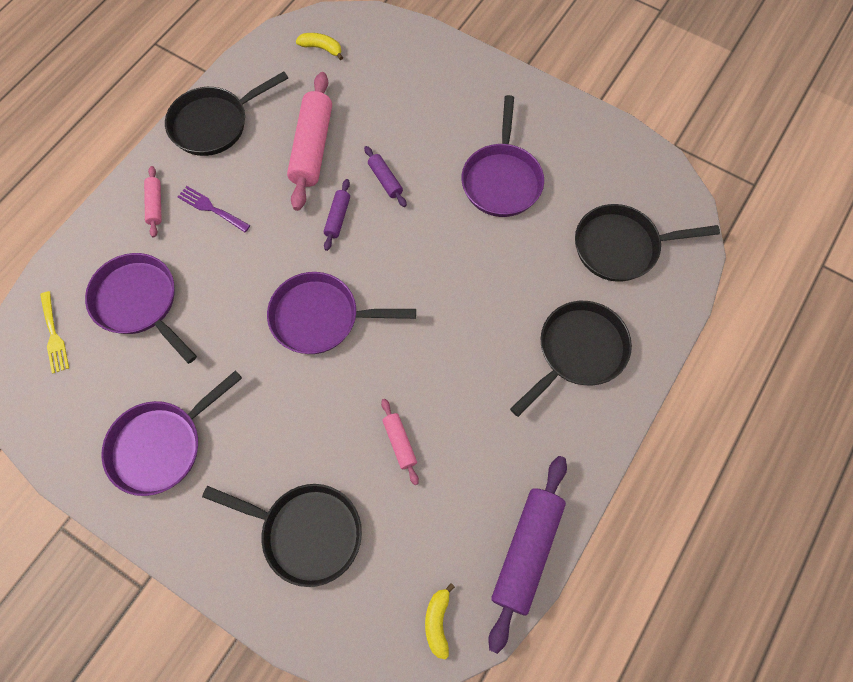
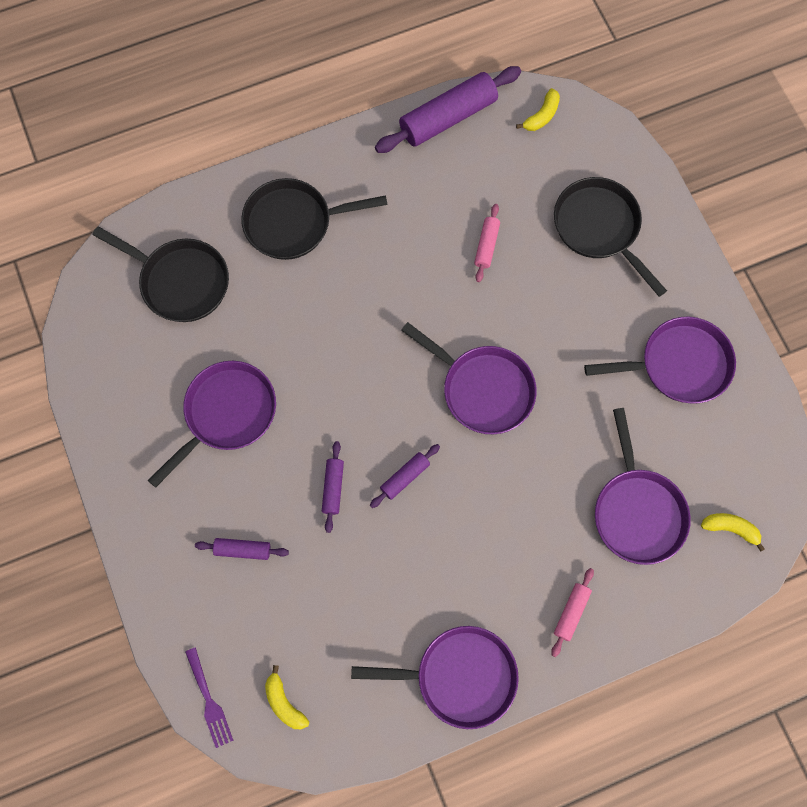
camera: 145 degrees left, 5 degrees up
yellow fork [40,291,69,374] -> yellow banana [701,513,765,552]
black pan [165,71,288,156] -> purple pan [351,626,519,729]
purple fork [177,186,251,232] -> purple fork moved to [185,647,234,748]
pink rolling pin [287,72,332,211] -> none
none -> purple rolling pin [195,538,289,560]

